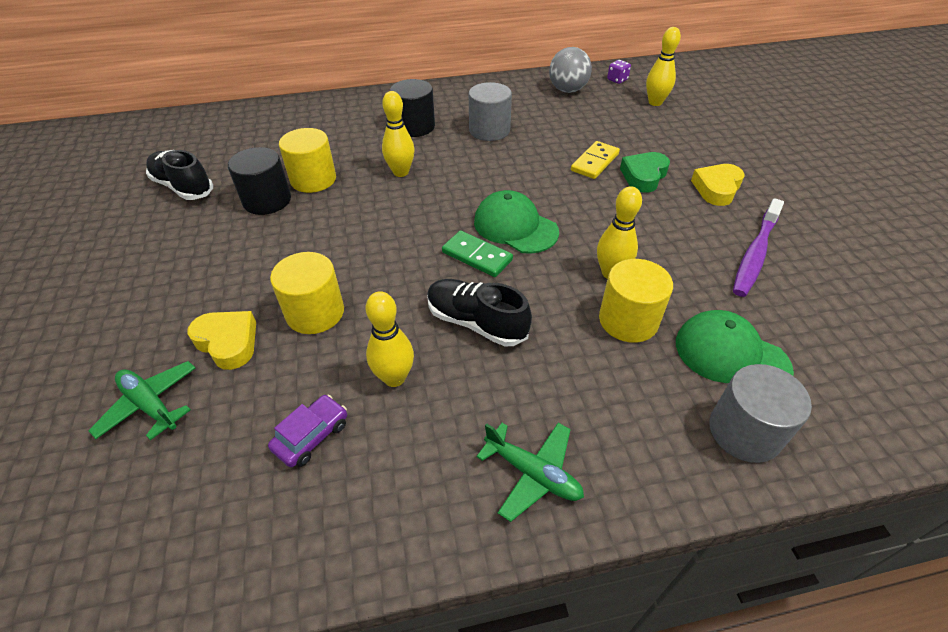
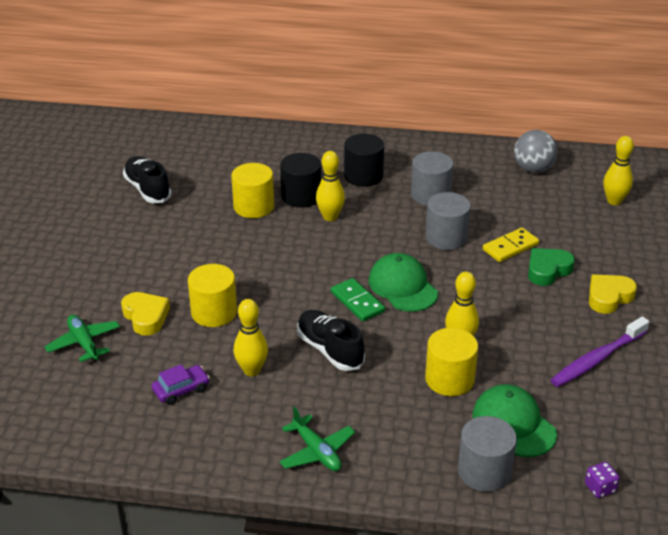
camera: 20 degrees right, 10 degrees down
black cylinder [228,147,291,215] -> black cylinder moved to [280,153,322,208]
purple dice [607,60,631,84] -> purple dice moved to [585,462,619,498]
none -> grey cylinder [425,192,471,250]

